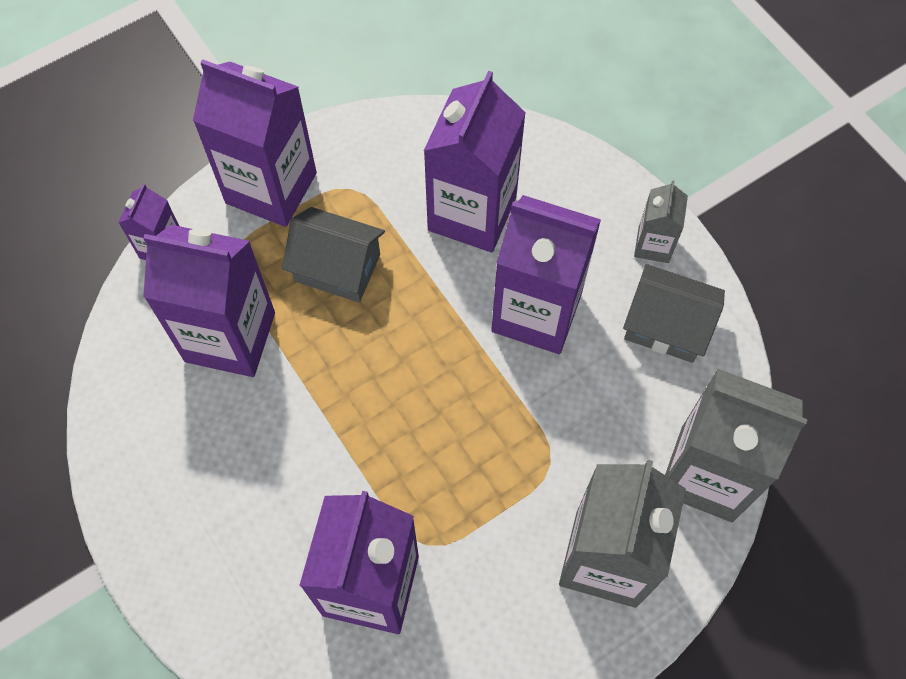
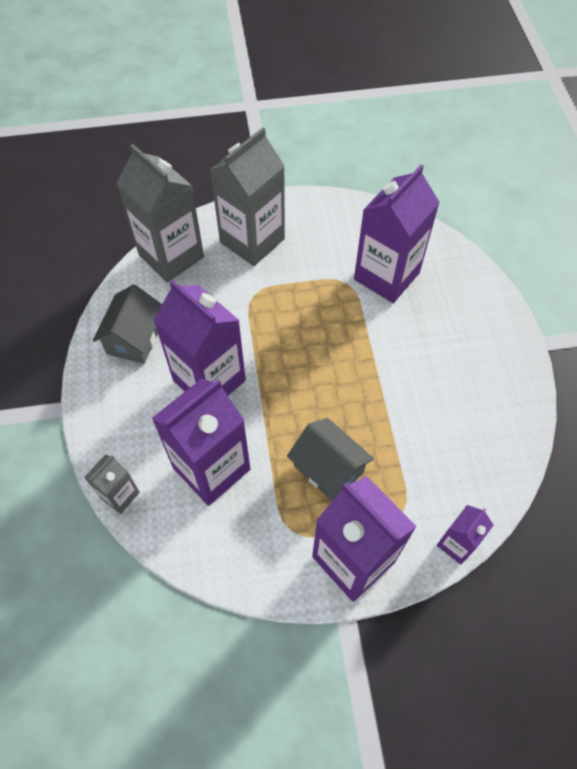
camera: 155 degrees left, 5 degrees down
purple carton [143,225,275,377] -> none
grey house [623,264,725,363] -> grey house turned 60 degrees clockwise [93,284,162,364]
grey carton [634,180,688,263] -> grey carton moved to [84,454,140,514]

